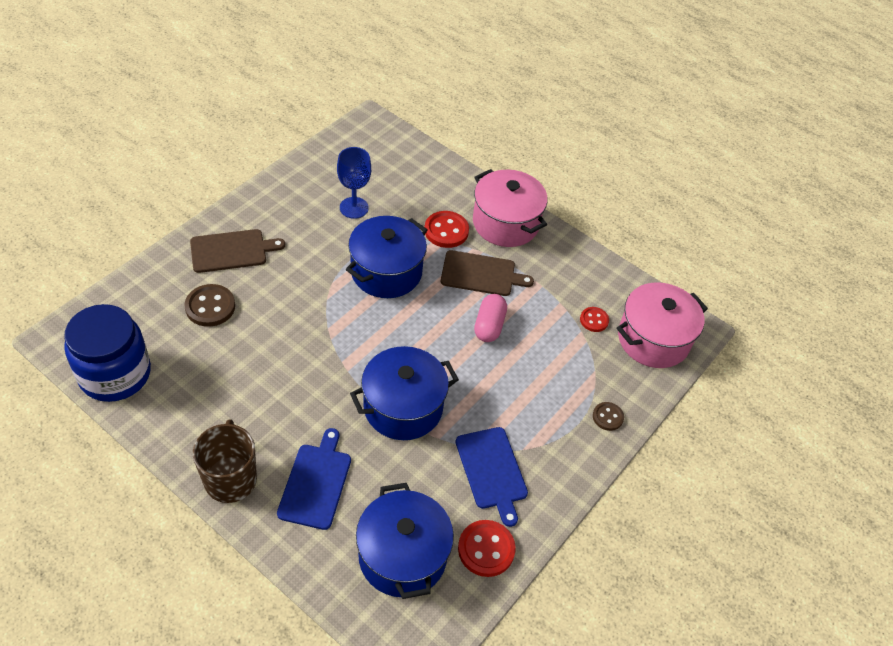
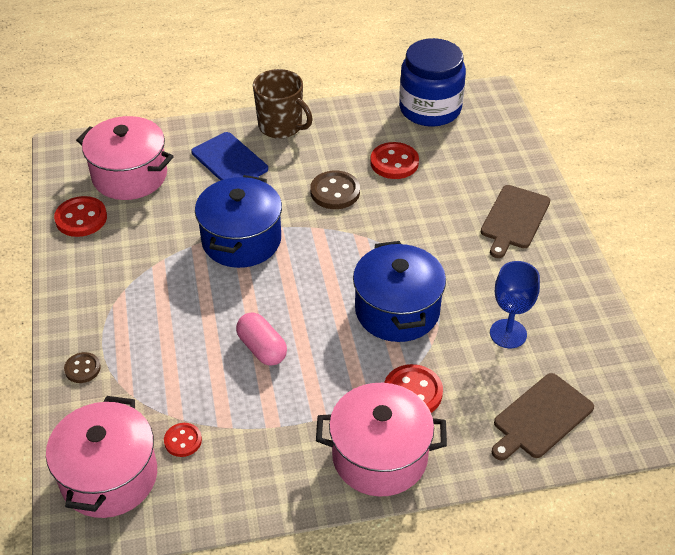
camera: 135 degrees right, 5 degrees down
brown button [184,284,235,327] -> brown button moved to [310,171,360,209]
blue pot [356,483,454,599] -> pink pot [76,116,174,200]
brown cutting board [441,250,534,296] -> brown cutting board moved to [492,373,594,460]
blue cutting board [455,427,528,527] -> none
none -> red button [370,142,419,179]

